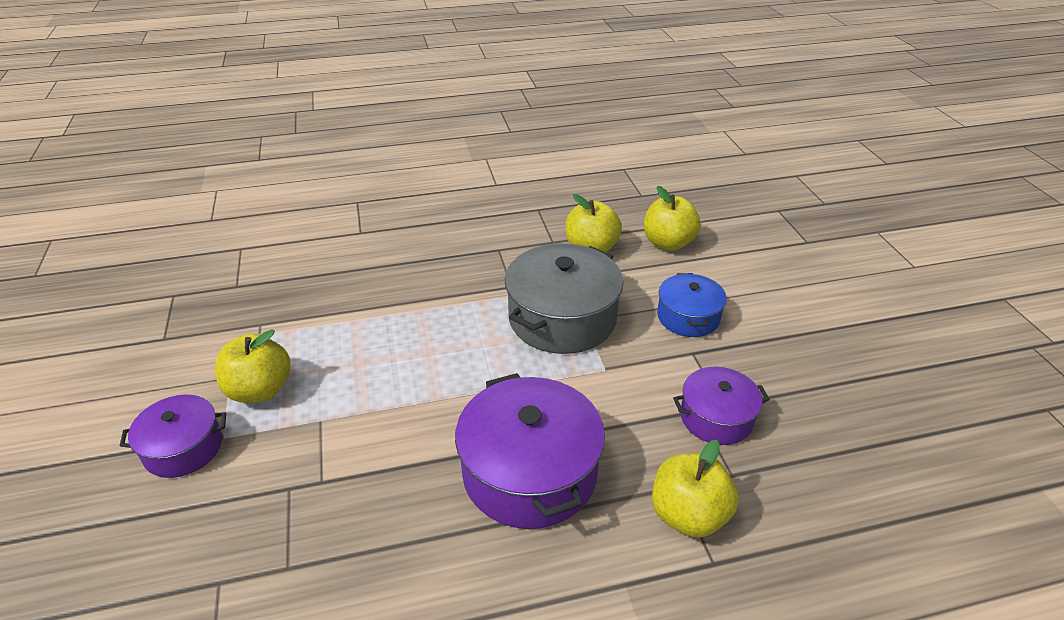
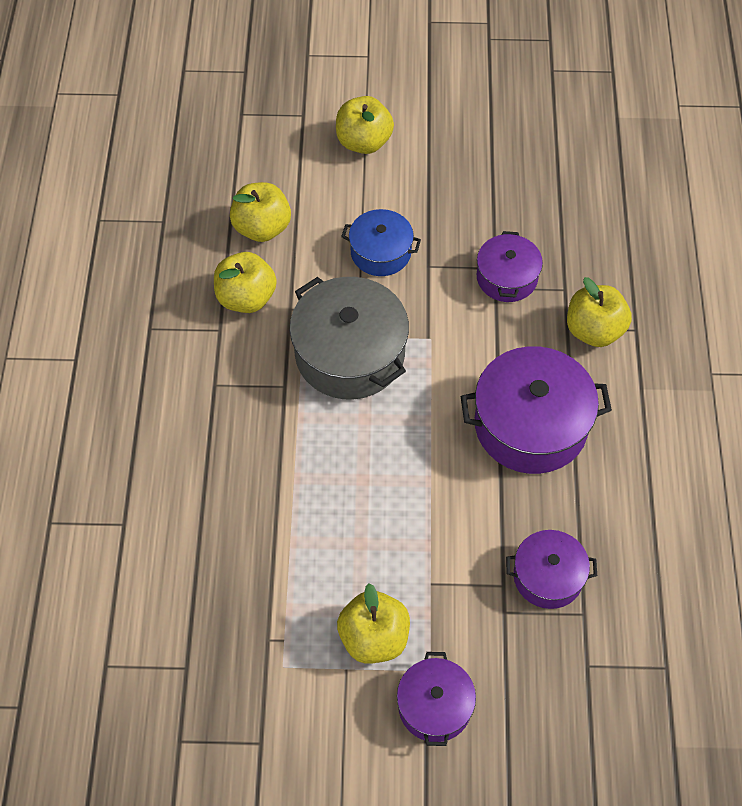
camera: 75 degrees left, 20 degrees up
none -> yellow apple [336,96,394,154]
none -> purple pot [506,530,597,609]

